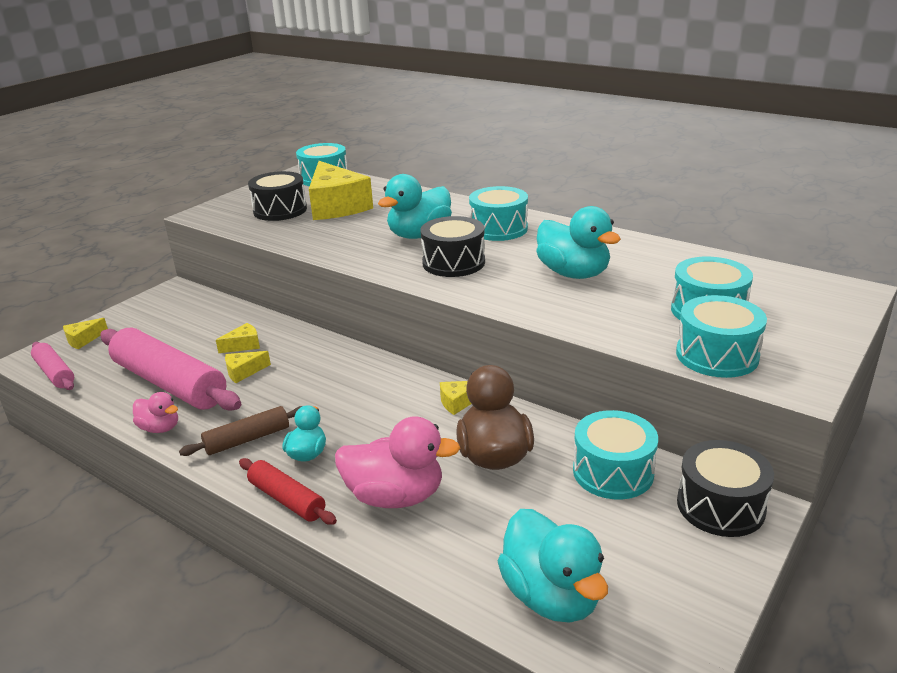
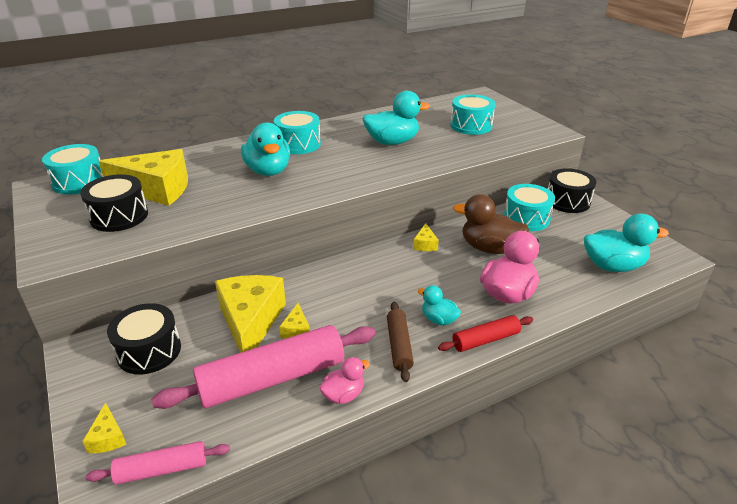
camera: 65 degrees left, 5 degrees up
yellow cheese [216,323,260,353] -> yellow cheese [215,275,286,353], size x2.35
black drum [420,216,485,277] -> black drum moved to [107,303,181,375]
turquoise drum [676,295,767,378] -> none

